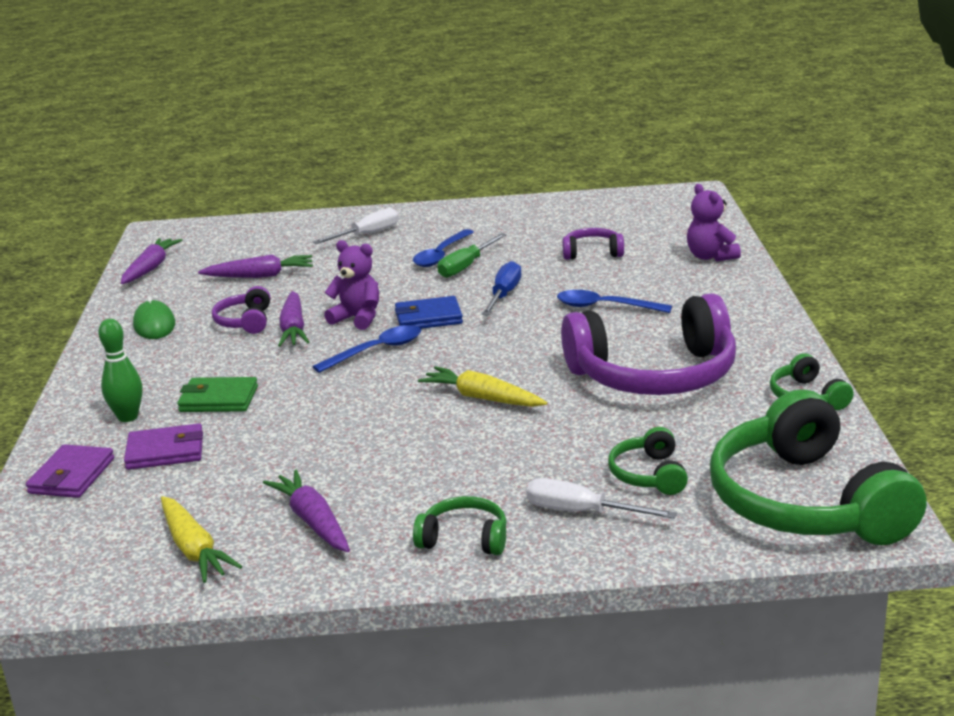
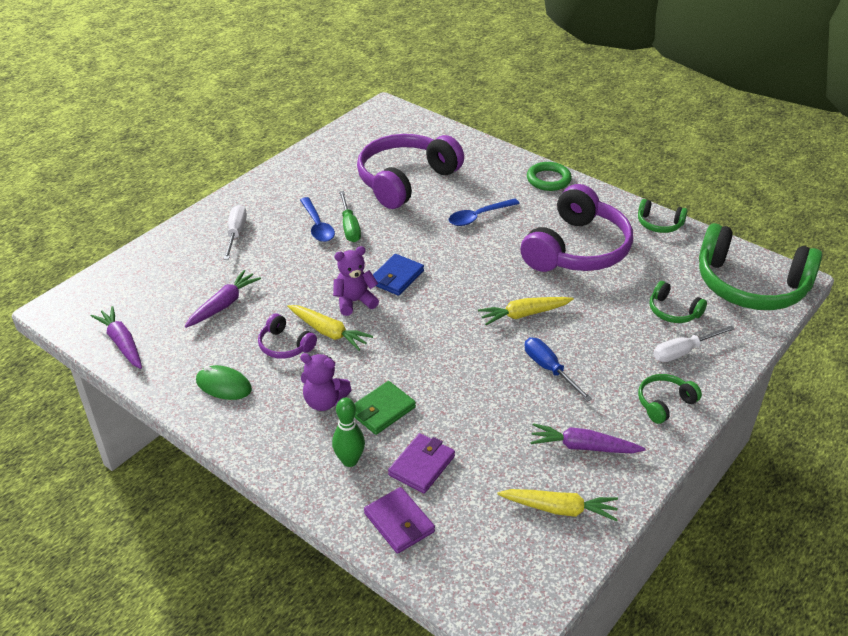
camera: 50 degrees left, 15 degrees up
purple carrot [278,291,309,347] -> yellow carrot [287,305,373,351]
blue spoon [312,325,421,373] -> none
blue screwdriver [482,261,522,315] -> blue screwdriver moved to [525,338,592,402]
purple headphones [562,228,624,260] -> purple headphones [357,134,464,209], size x2.24
purple teddy bear [687,184,741,261] -> purple teddy bear moved to [300,353,352,411]
none -> green ring [527,162,572,191]

